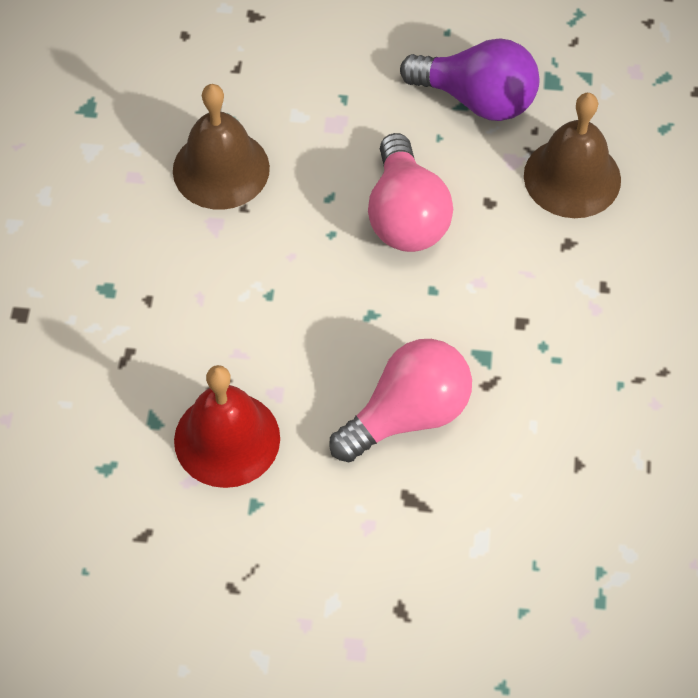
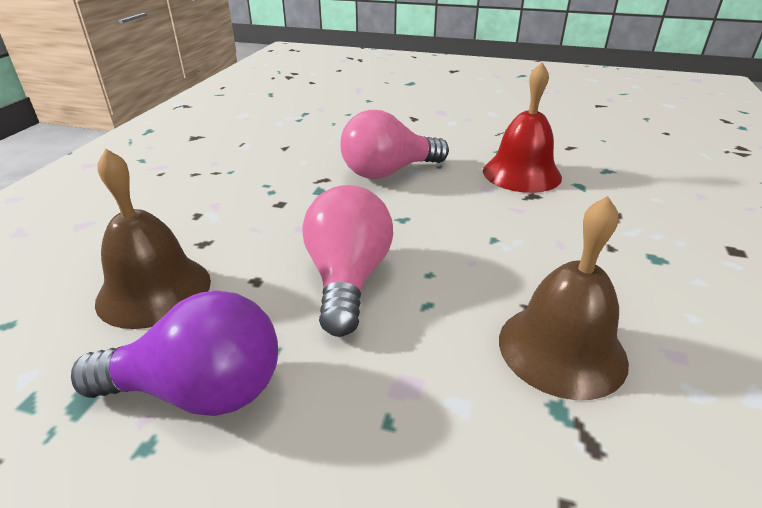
camera: 170 degrees left, 25 degrees down
purple light bulb [400,39,539,121] -> purple light bulb turned 150 degrees clockwise [71,290,278,416]

